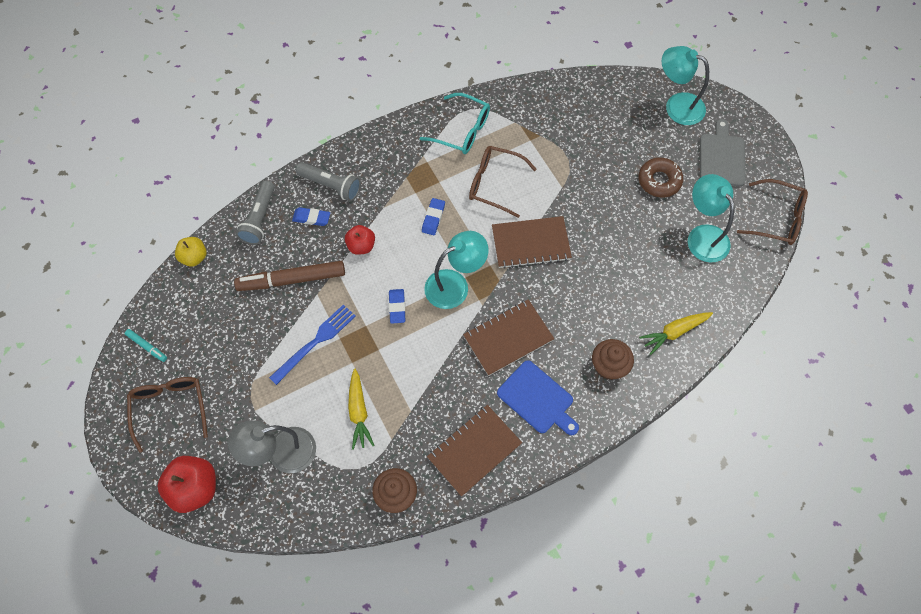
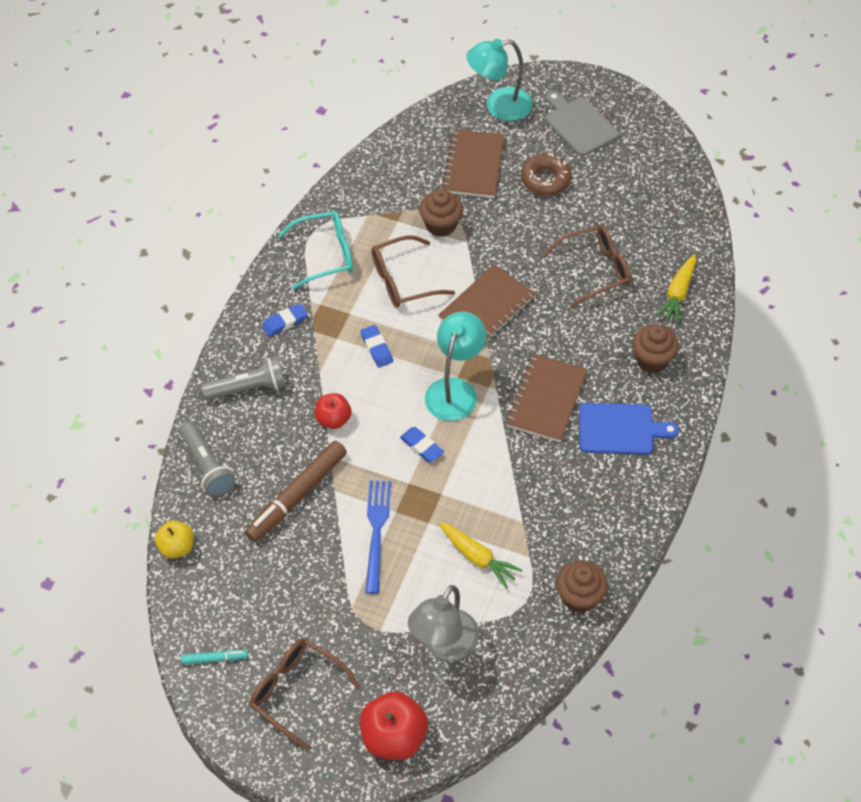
camera: 40 degrees left, 10 degrees down
blue eraser [292,207,330,226] -> blue eraser moved to [262,303,307,337]
brown notebook [427,405,522,497] -> brown notebook moved to [442,129,505,198]
turquoise lamp [688,174,734,263] -> none
brown glasses [737,179,808,245] -> brown glasses moved to [544,225,630,307]
none -> brown cupcake [419,189,463,237]

